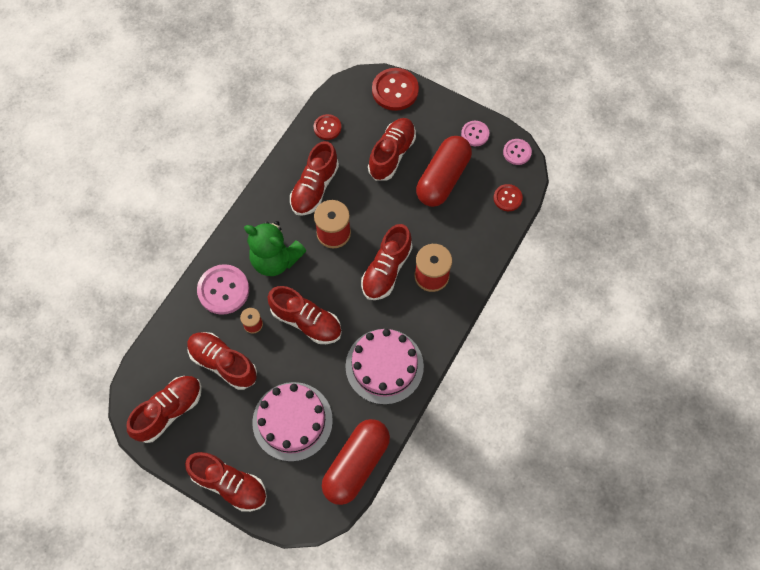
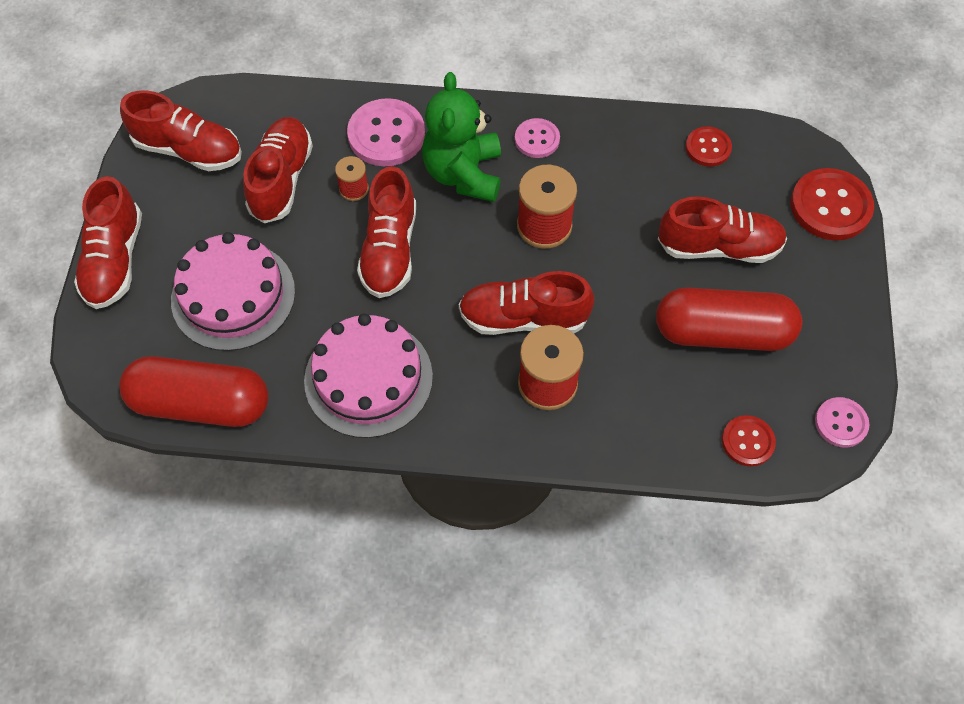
camera: 65 degrees right, 5 degrees down
red shoe [290,141,339,216] -> none
pink button [461,121,489,146] -> pink button moved to [515,118,560,158]

